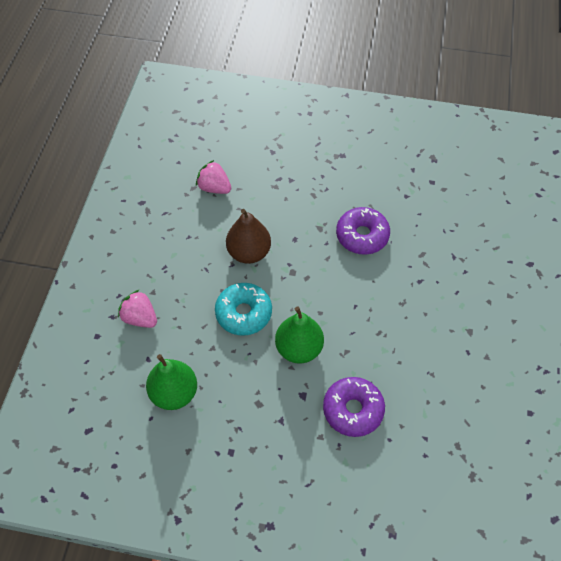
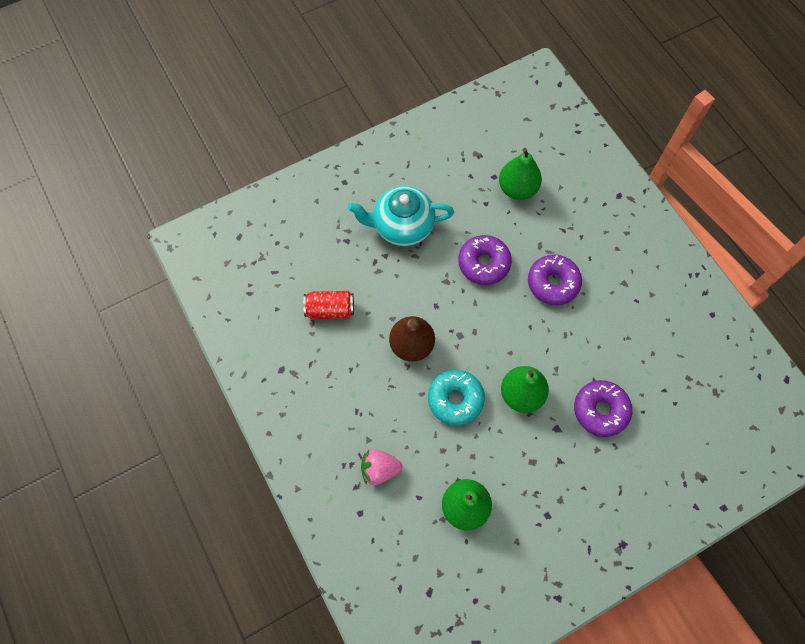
camera: 40 degrees left, 10 degrees up
pink strawberry [196,160,231,194] -> red can [303,291,354,319]
none -> turquoise teapot [348,186,454,246]
none -> green pear [499,148,542,200]
none -> purple donut [528,254,582,305]

